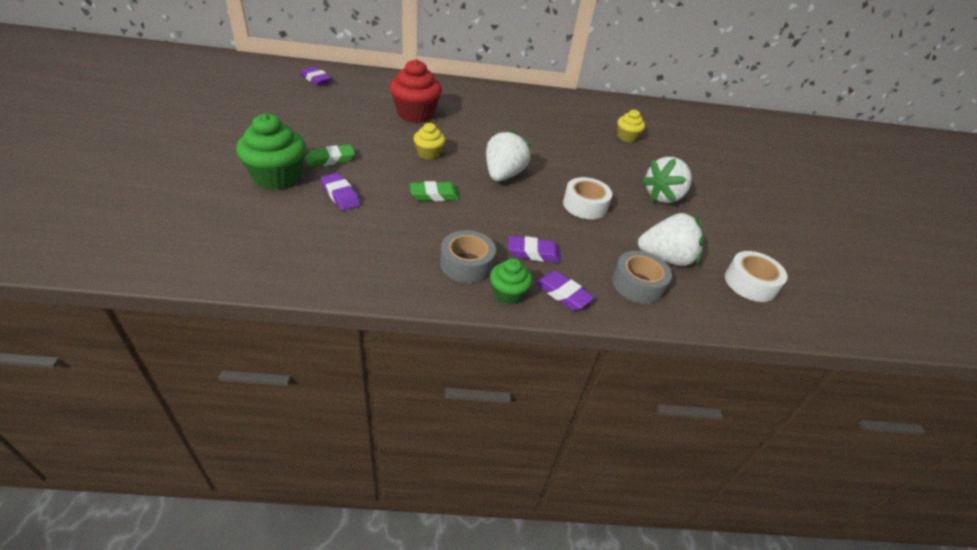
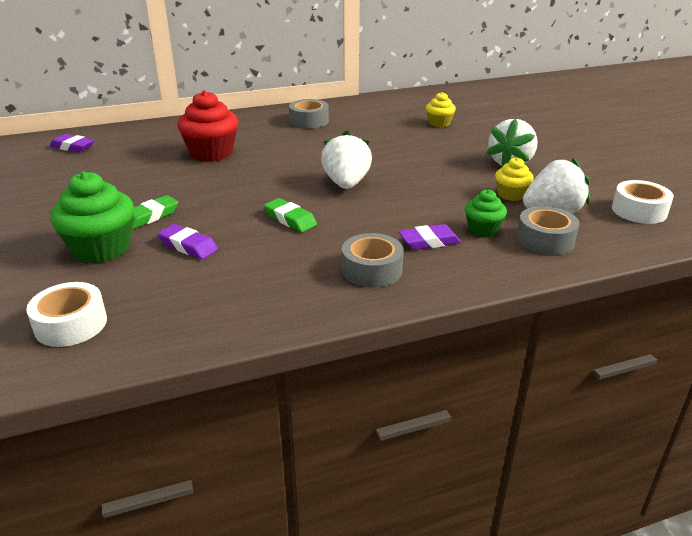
camera: 15 degrees left, 10 degrees down
green eraser [410,181,460,201] -> green eraser turned 75 degrees clockwise [264,198,317,232]
yellow cupcake [414,123,445,160] -> yellow cupcake moved to [495,157,534,201]
green cupcake [490,258,532,305] -> green cupcake moved to [465,189,507,237]
purple eraser [535,271,595,310] -> none
white tape [563,177,612,219] -> white tape moved to [26,282,107,347]
none -> grey tape [289,99,329,129]

